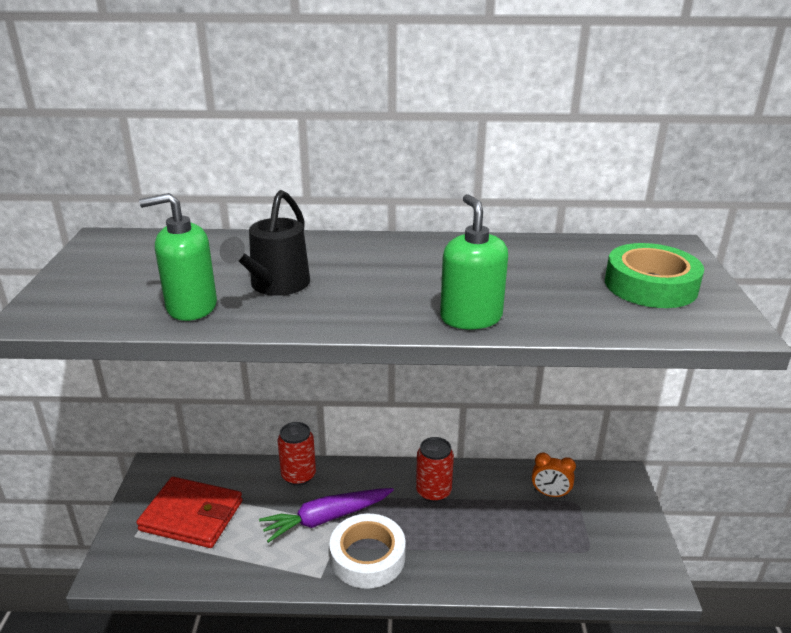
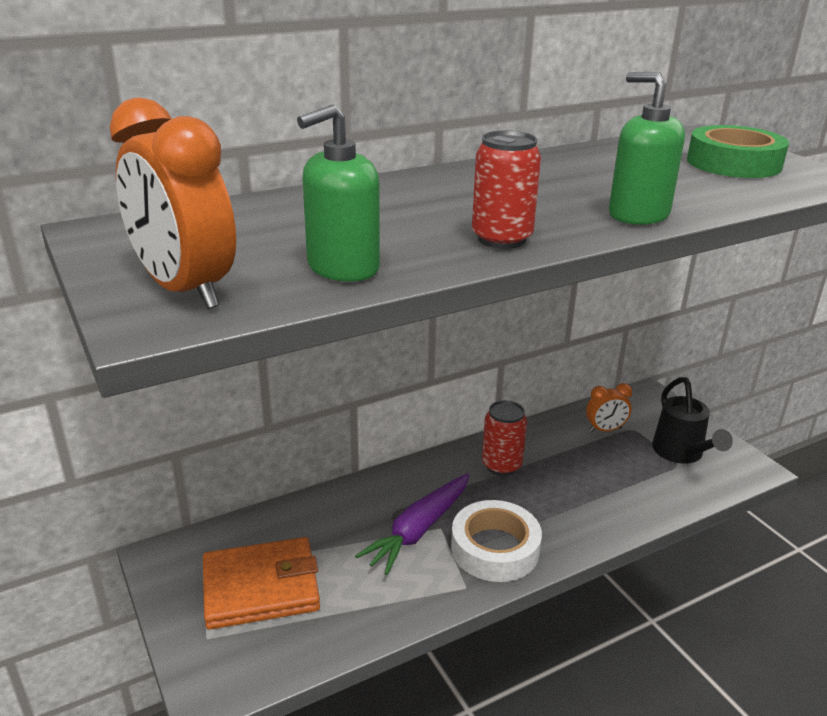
camera: 30 degrees left, 0 degrees up
red wallet [136,477,243,548] -> orange wallet [203,537,320,629]
black watering can [220,190,310,296] -> black watering can moved to [652,377,733,464]
red can [278,422,316,486] -> red can moved to [472,130,541,249]
none -> orange clock [109,97,236,309]

